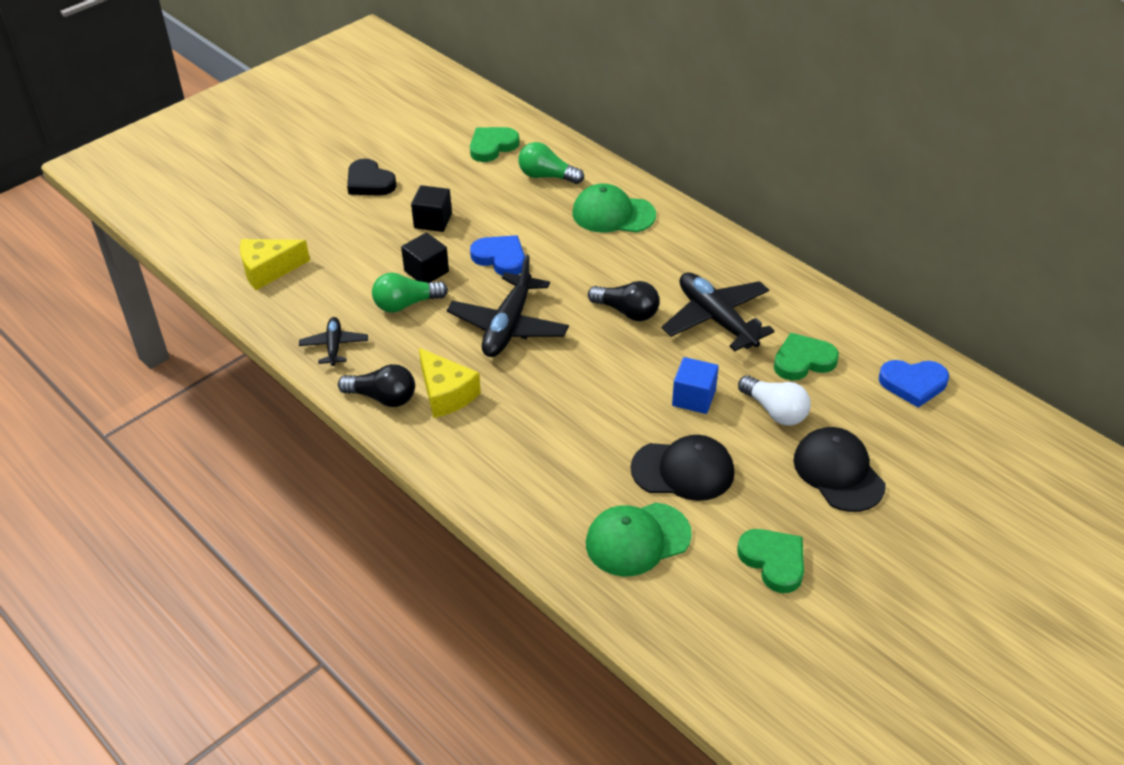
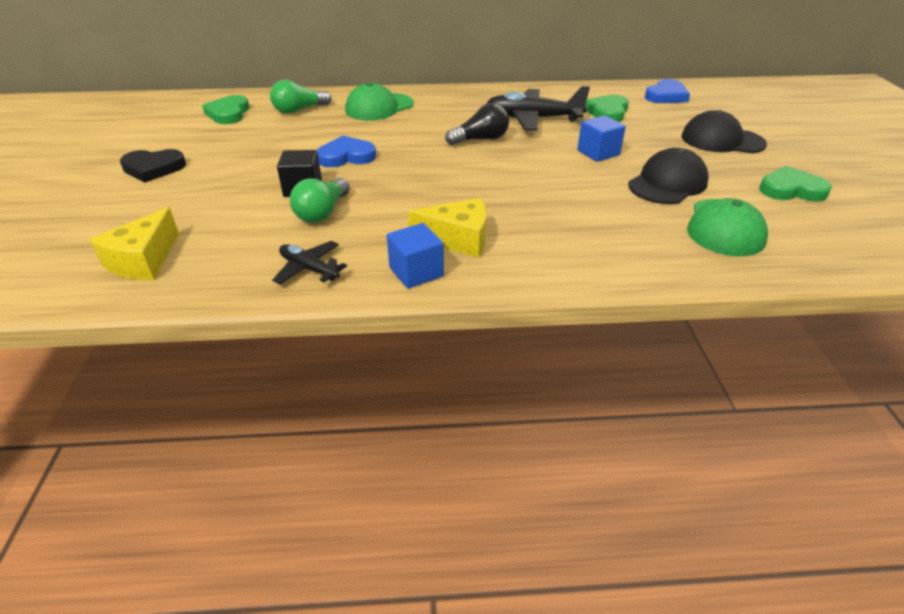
camera: 50 degrees left, 5 degrees down
black light bulb [338,364,415,407] -> blue cube [387,223,444,289]
black cube [411,185,452,232] -> none
black plane [447,254,569,357] -> none
white light bulb [738,375,811,426] -> none

